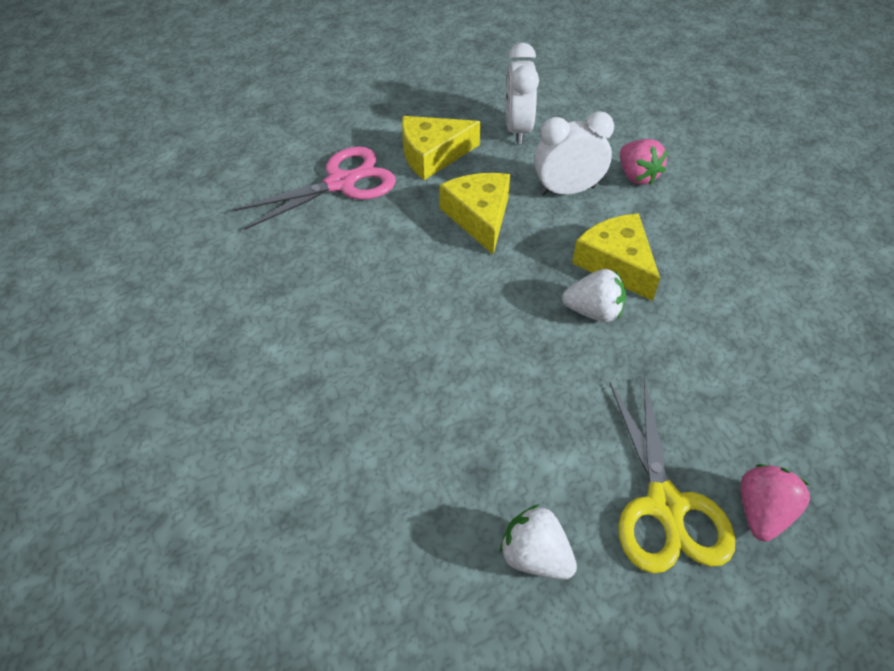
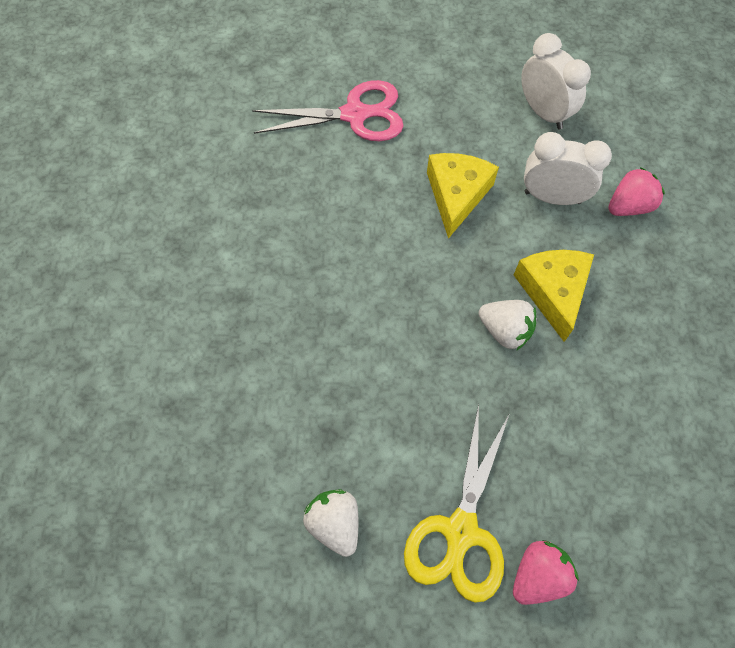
camera: 25 degrees right, 15 degrees up
yellow cheese [402,116,481,180] -> none
white clock [506,42,539,144] -> white clock turned 120 degrees clockwise [521,33,591,129]
pink strawberry [620,139,667,185] -> pink strawberry turned 120 degrees counterclockwise [608,167,665,216]

